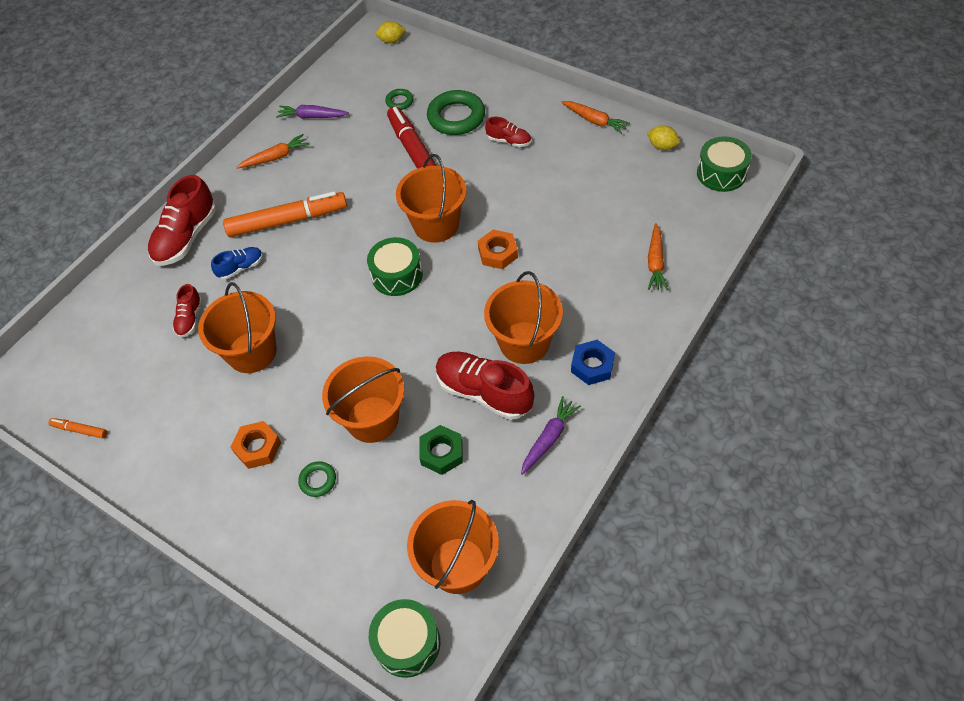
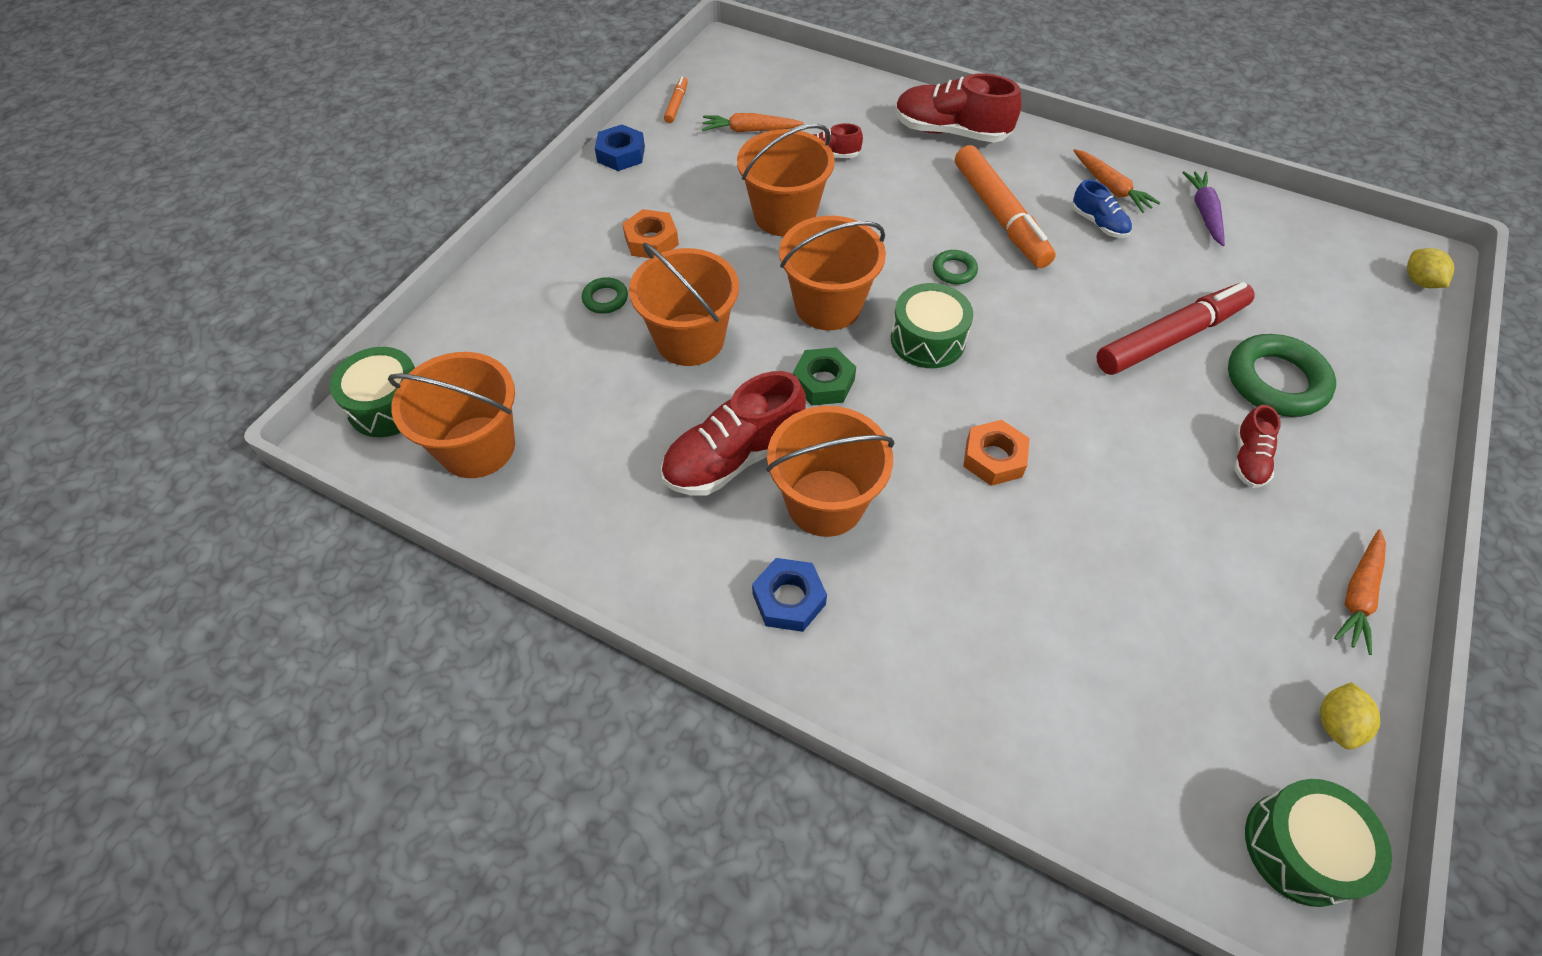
camera: 80 degrees right, 0 degrees up
blue shoe [211,247,263,280] -> blue shoe moved to [1072,179,1132,238]
green ring [385,89,413,110] -> green ring moved to [933,250,978,284]
orange bucket [396,154,467,243] -> orange bucket moved to [779,216,886,331]
green nut [419,425,463,475] -> green nut moved to [793,347,856,405]
red shoe [436,352,534,420] -> red shoe turned 150 degrees counterclockwise [661,371,806,495]
purple carrot [521,396,581,475] -> none
orange carrot [648,223,668,291] -> orange carrot moved to [702,113,804,132]
none -> blue nut [595,124,645,171]

